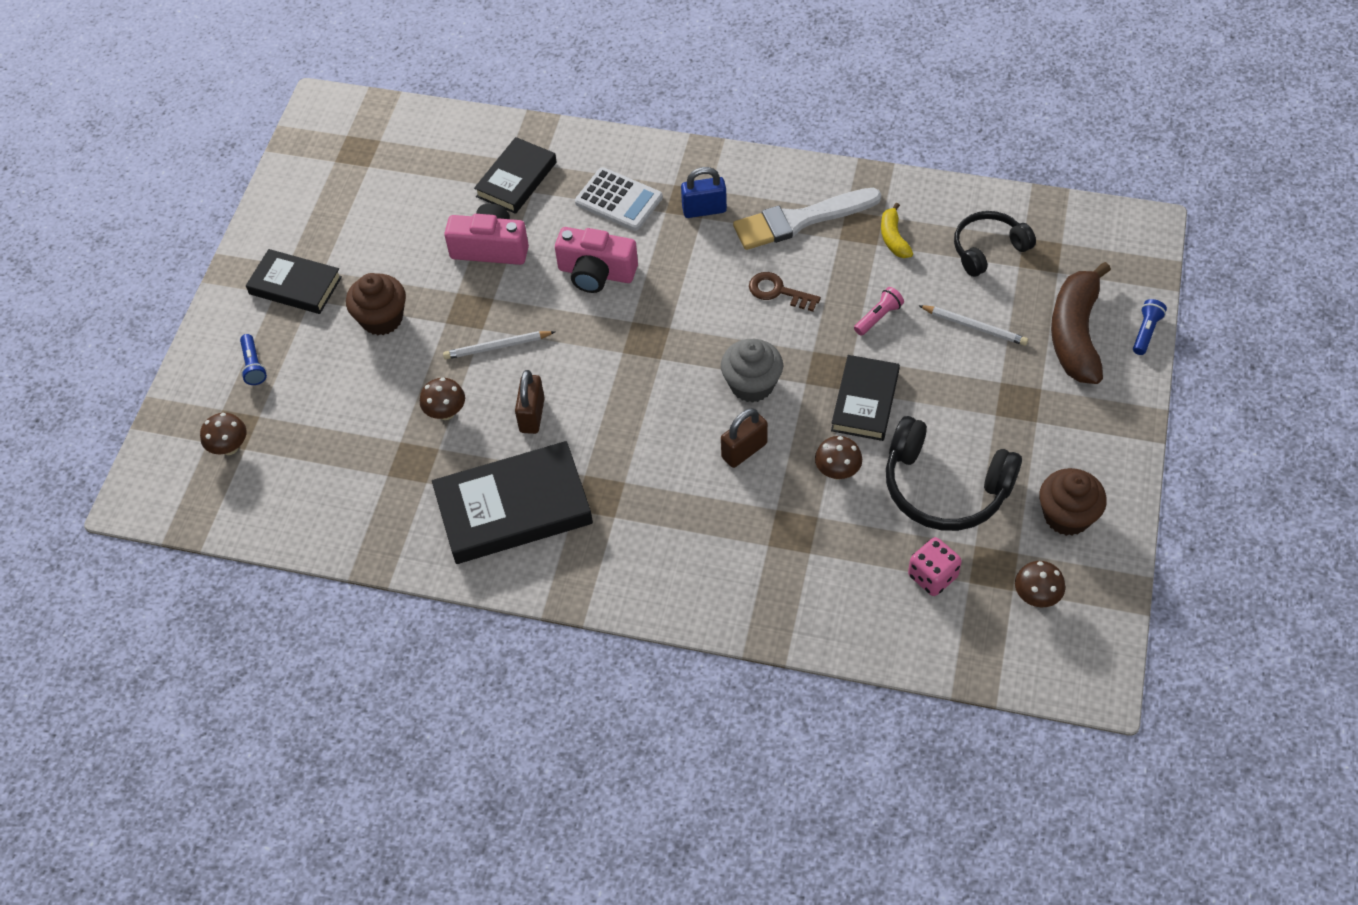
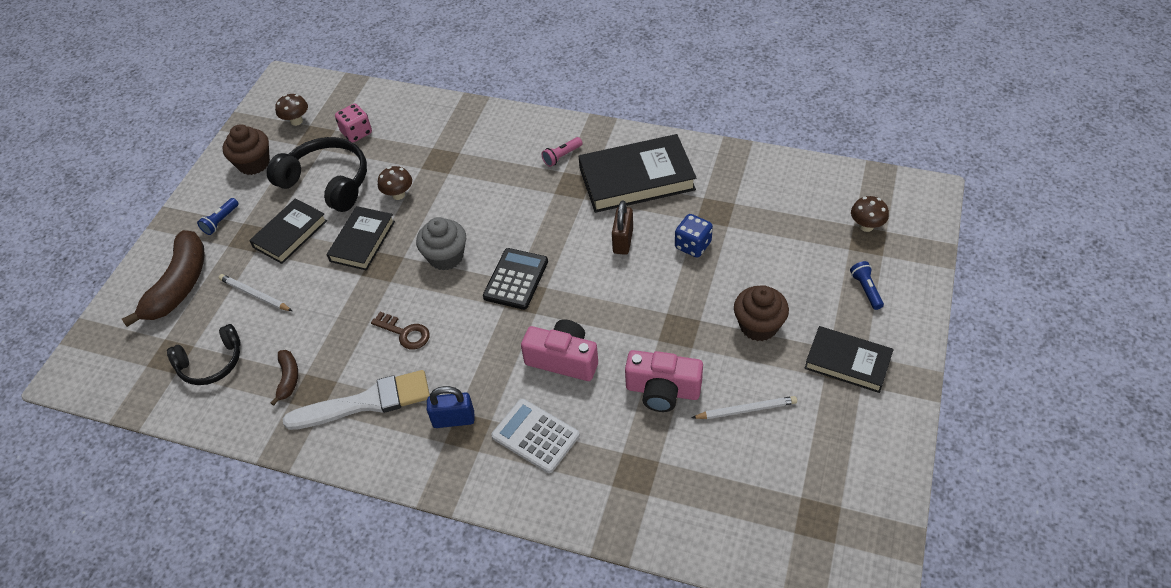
camera: 175 degrees left, 5 degrees down
brown mushroom [420,378,465,420] -> blue dice [675,214,713,257]
white pencil [443,331,555,360] -> white pencil moved to [691,396,797,419]
black book [474,137,557,214] -> black book moved to [249,198,327,264]
brown padlock [721,408,768,468] -> none
pink flashlight [854,287,904,336] -> pink flashlight moved to [542,137,583,167]
yellow banana [881,202,913,258] -> brown banana [271,350,298,406]
blue flashlight [1133,299,1167,355] -> blue flashlight moved to [197,198,239,235]
none -> black calculator [483,248,548,310]

